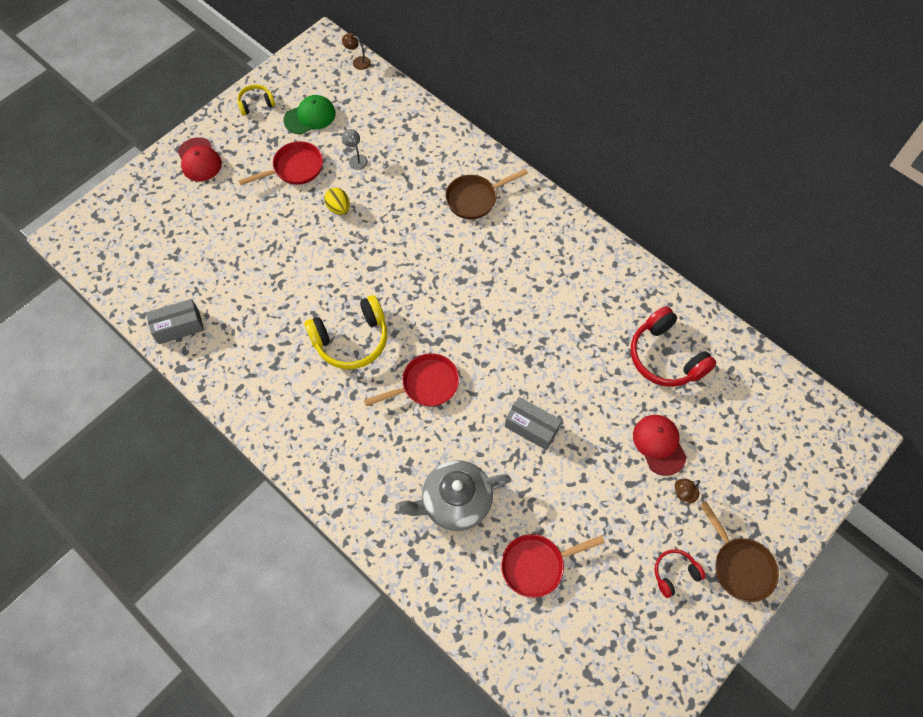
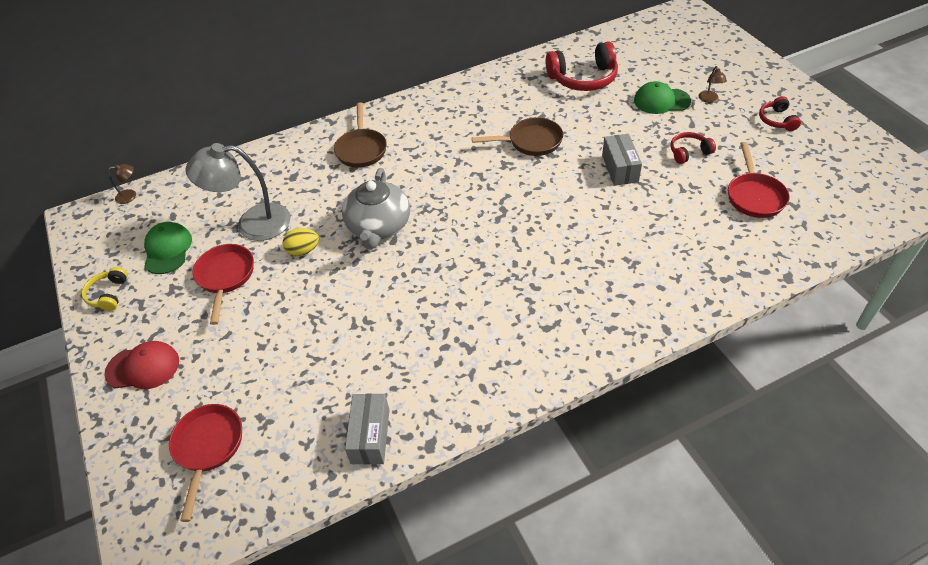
camera: 65 degrees left, 15 degrees down
yellow headphones [305,295,387,369] -> none
brown lamp [342,33,371,70] -> brown lamp turned 150 degrees counterclockwise [108,164,136,204]
grey lamp [342,129,368,170] -> grey lamp [186,143,290,241], size x2.40
red pan [364,353,459,406] -> red pan moved to [169,404,242,522]
grey teapot [395,460,511,531] -> grey teapot moved to [342,168,410,249]
grey box [505,397,562,450] -> grey box turned 60 degrees counterclockwise [602,134,642,186]
red cap [633,415,687,476] -> green cap [634,81,691,114]
brown pan [700,501,779,602] -> brown pan moved to [472,117,563,156]
none -> red headphones [670,132,716,164]

